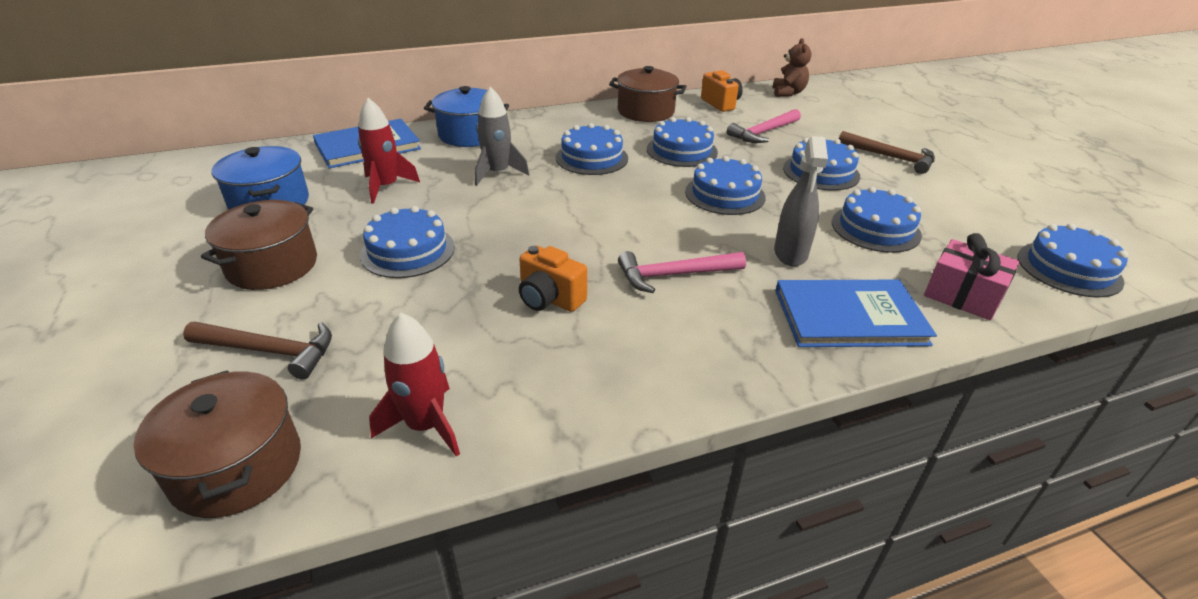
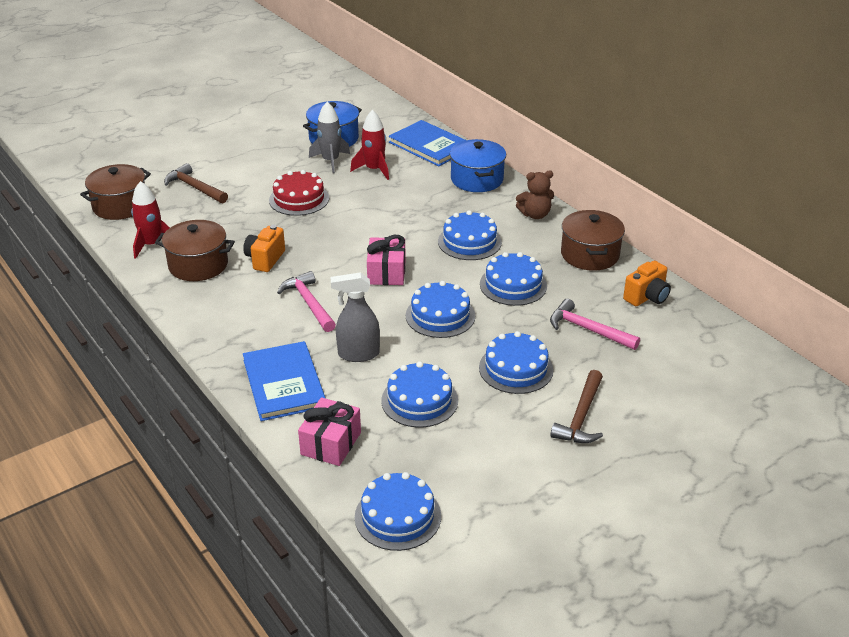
camera: 75 degrees right, 0 degrees up
brown hammer [183,322,332,380] -> brown hammer turned 135 degrees clockwise [164,163,228,203]
brown pot [201,200,317,290] -> brown pot moved to [155,220,235,281]
blue cake [360,206,455,278] -> red cake [269,170,329,216]
grey rocket [475,87,530,186] -> grey rocket moved to [309,102,350,173]
brown teddy bear [772,38,811,97] -> brown teddy bear moved to [516,171,554,219]
none -> pink gift [367,235,406,285]

